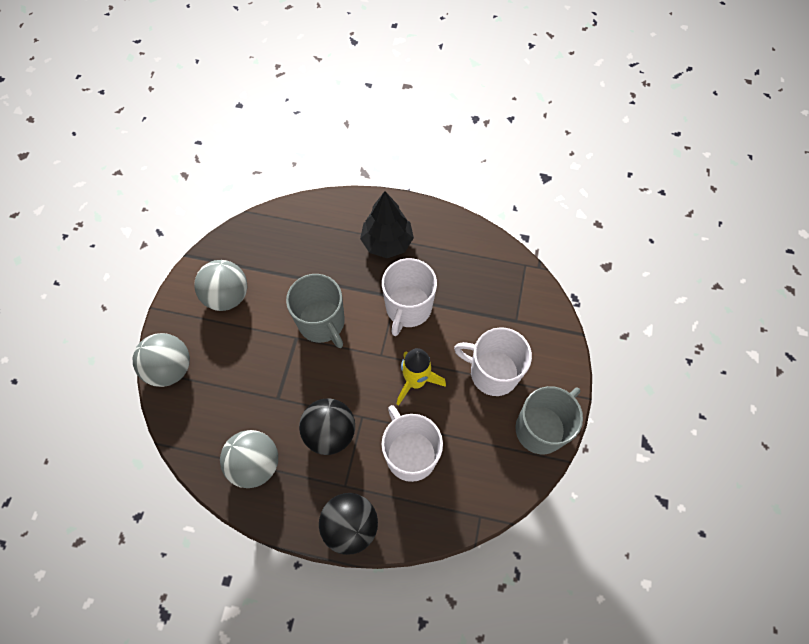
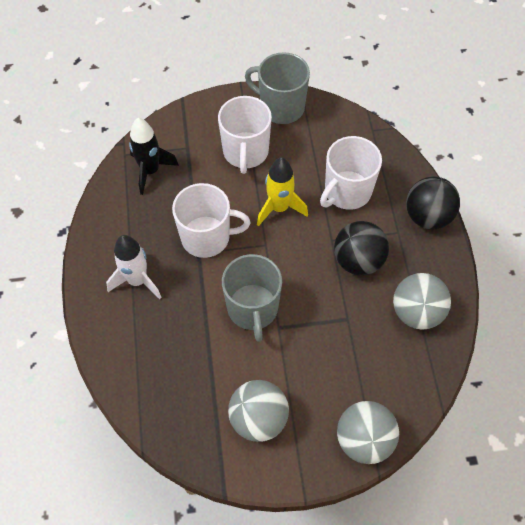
camera: 110 degrees left, 5 degrees down
grey mug [286,274,345,348] -> grey mug turned 135 degrees clockwise [222,254,282,342]
black tree [360,191,414,258] -> white rocket [106,235,162,299]
none -> black rocket [129,118,179,195]

